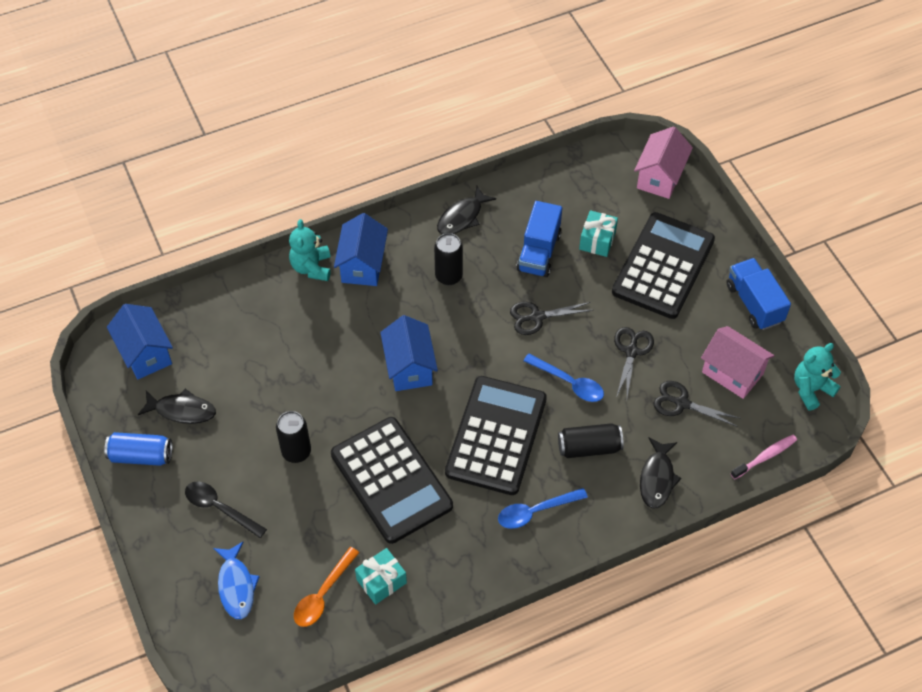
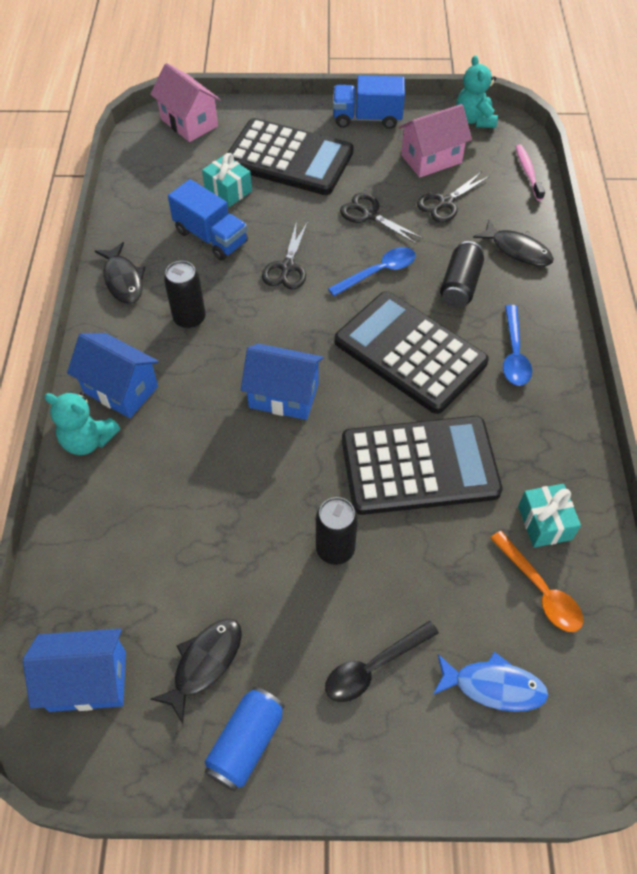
camera: 65 degrees left, 0 degrees up
black calculator [612,212,715,319] -> black calculator turned 150 degrees clockwise [228,118,354,195]

